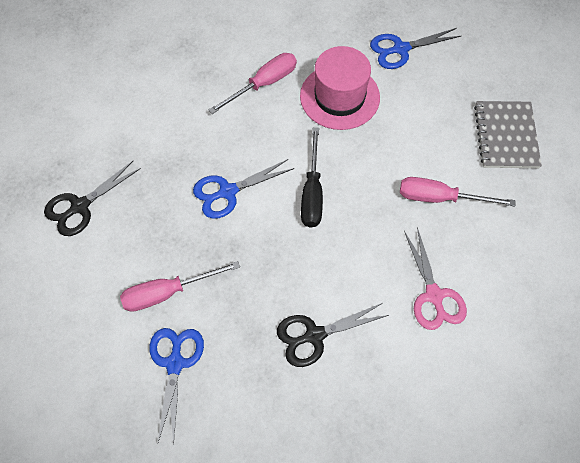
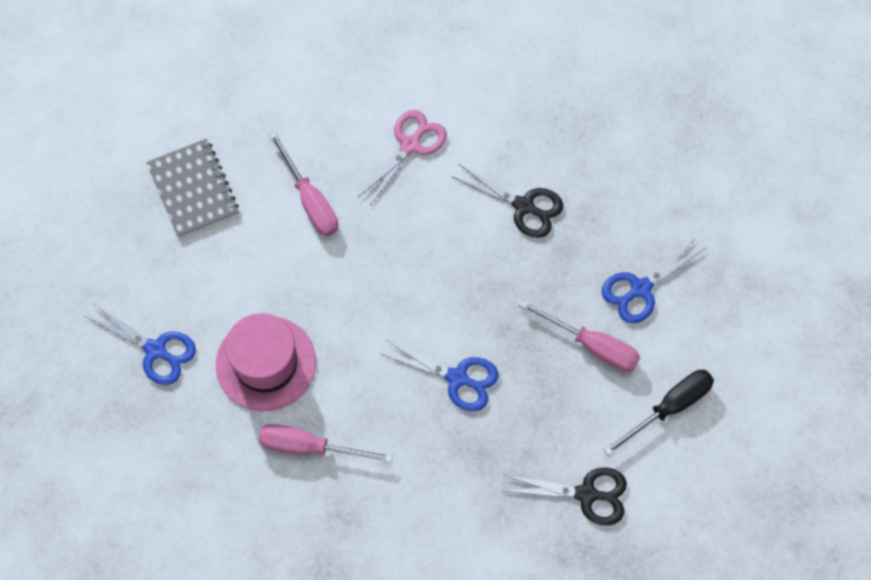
camera: 130 degrees left, 5 degrees up
black screwdriver [301,127,323,228] -> black screwdriver moved to [604,370,714,456]
grey notebook [474,101,542,168] -> grey notebook turned 75 degrees counterclockwise [147,139,239,238]

